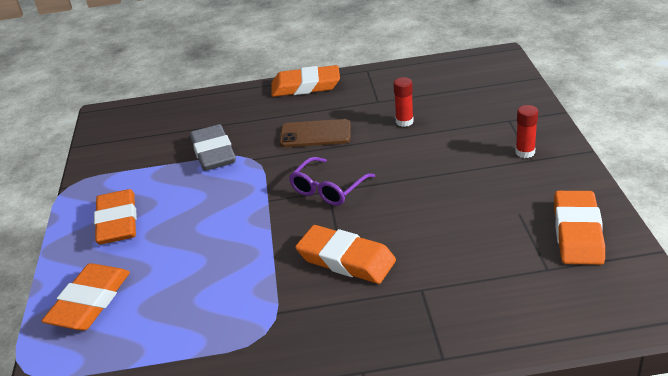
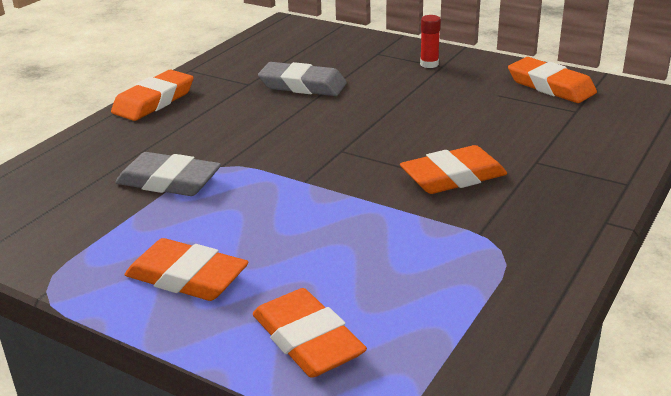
camera: 55 degrees left, 5 degrees down
brown phone [280,119,351,147] -> none
purple glasses [289,157,375,206] -> none
red glue stick [393,77,414,127] -> grey eraser [258,62,347,96]

